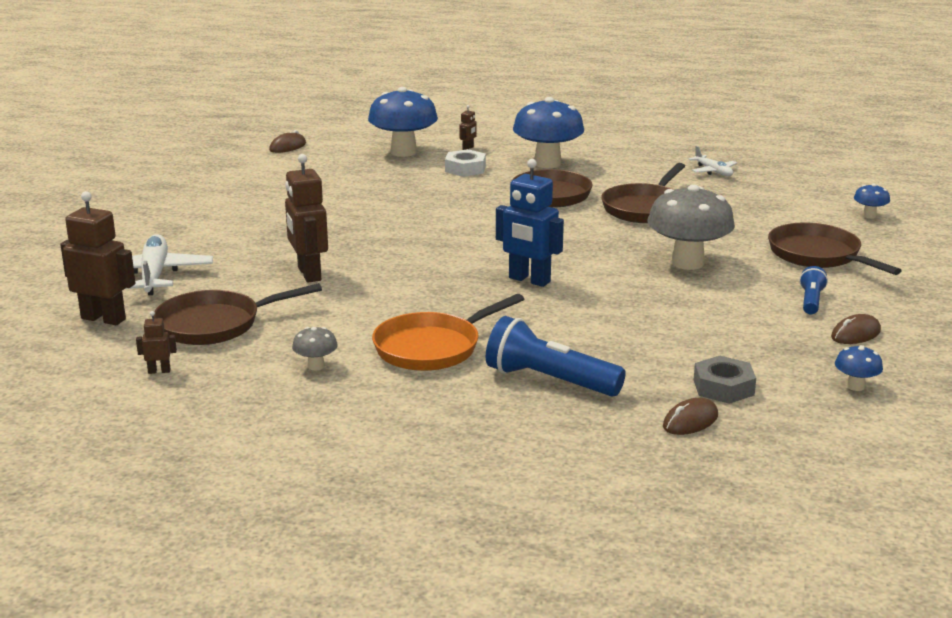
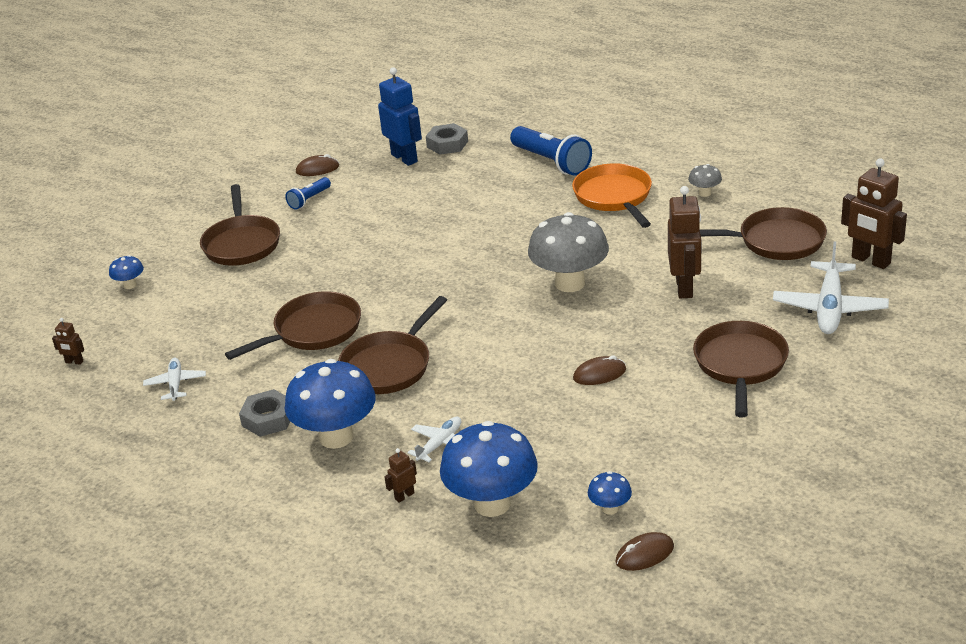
camera: 155 degrees left, 10 degrees up
brown robot [136,311,177,374] -> brown robot moved to [52,318,84,365]
orange pan [372,294,524,371] -> orange pan turned 90 degrees counterclockwise [572,163,652,228]
white nut [445,149,486,177] -> white plane [407,416,462,462]
blue robot [496,159,564,287] -> blue robot moved to [378,67,422,166]
grey mushroom [648,185,735,270] -> grey mushroom moved to [528,212,609,292]
brown mouse [663,398,718,435] -> brown mouse moved to [573,355,626,385]
blue mushroom [835,345,883,391] -> blue mushroom moved to [588,471,632,515]
none -> grey nut [239,389,290,437]
none -> brown pan [693,321,789,418]

